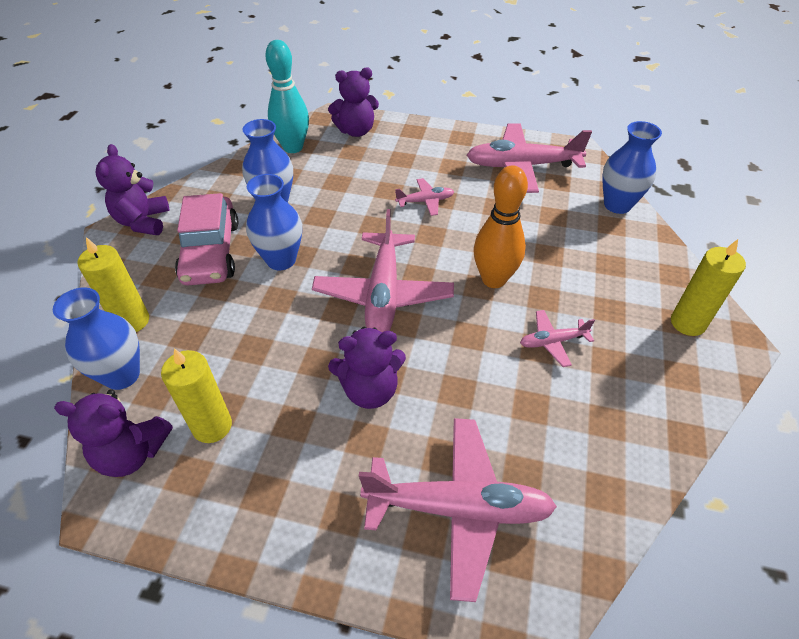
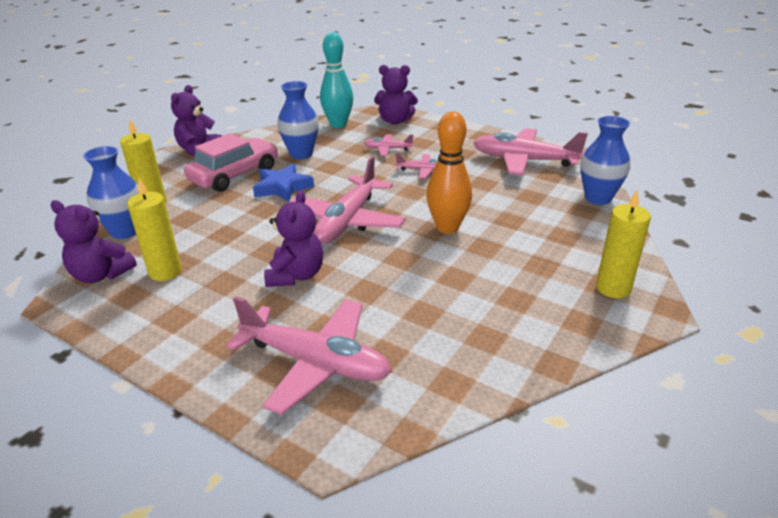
camera: 20 degrees right, 15 degrees down
pink car [175,193,238,285] -> pink car turned 150 degrees counterclockwise [184,133,278,192]
blue vase [246,174,302,270] -> blue star [253,164,314,202]
purple teddy bear [328,327,406,409] -> purple teddy bear turned 90 degrees counterclockwise [264,191,323,287]
pink plane [520,310,595,367] -> pink plane moved to [364,134,413,156]

